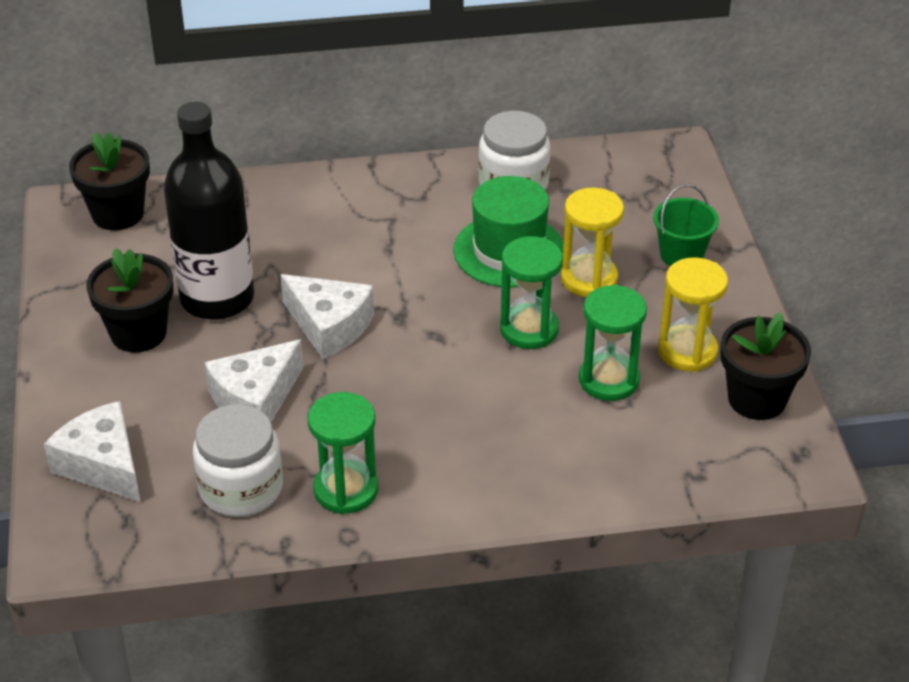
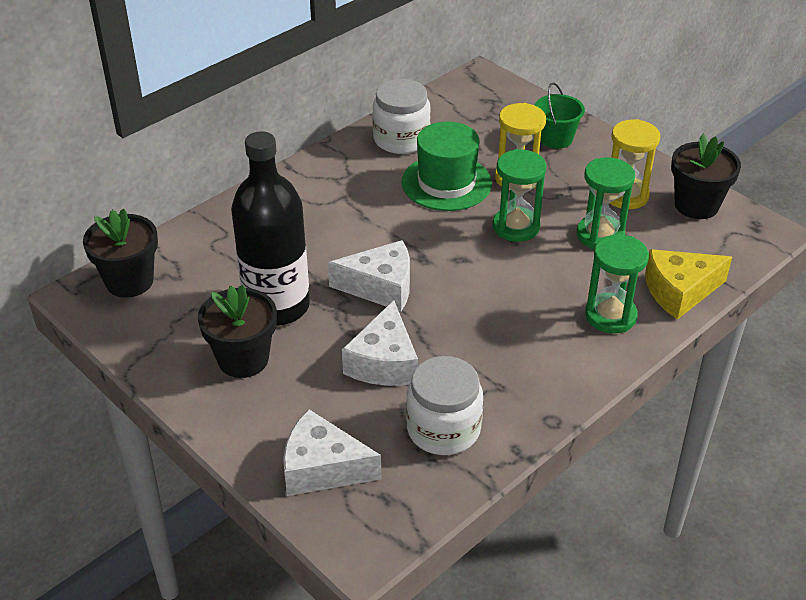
camera: 35 degrees left, 0 degrees up
green hourglass [308,392,378,514] -> green hourglass moved to [585,235,649,333]
none -> yellow cheese [645,249,732,320]

